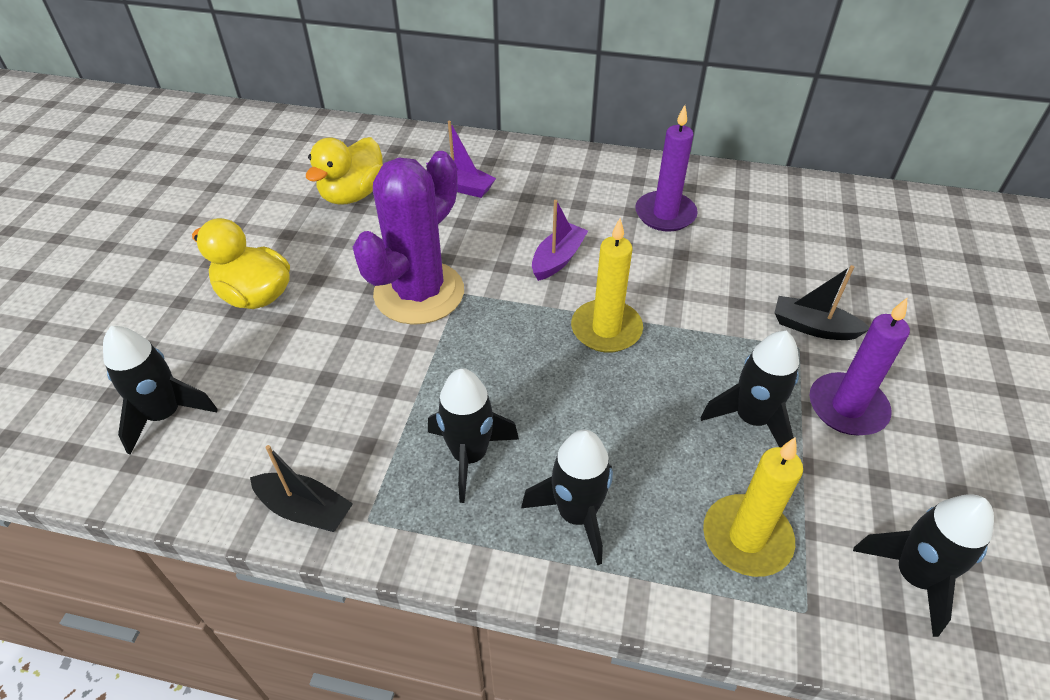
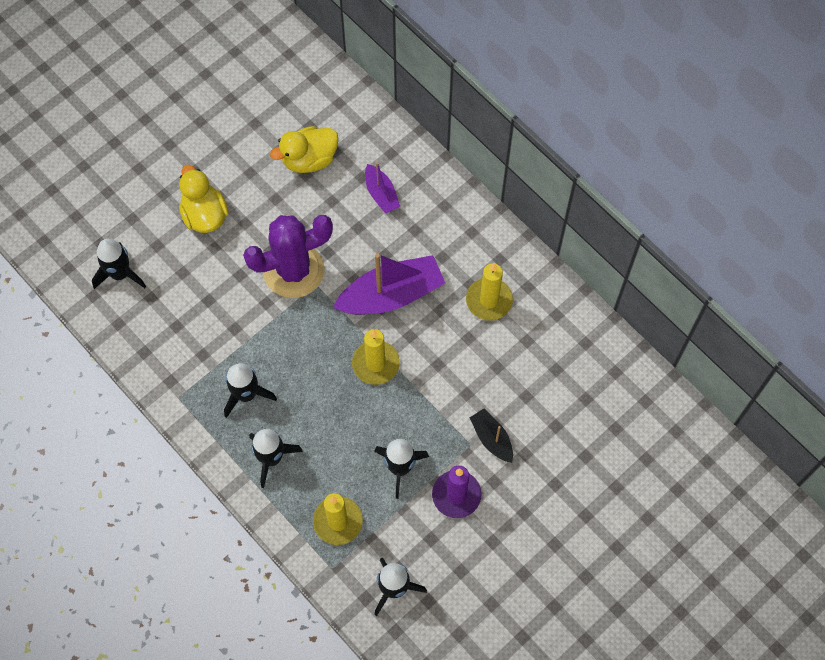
camera: 35 degrees right, 20 degrees up
black boat [250,445,353,532] -> none
purple boat [532,200,588,281] -> purple boat [333,253,445,315], size x1.90
purple candle [635,105,698,232] -> yellow candle [466,263,513,321]

